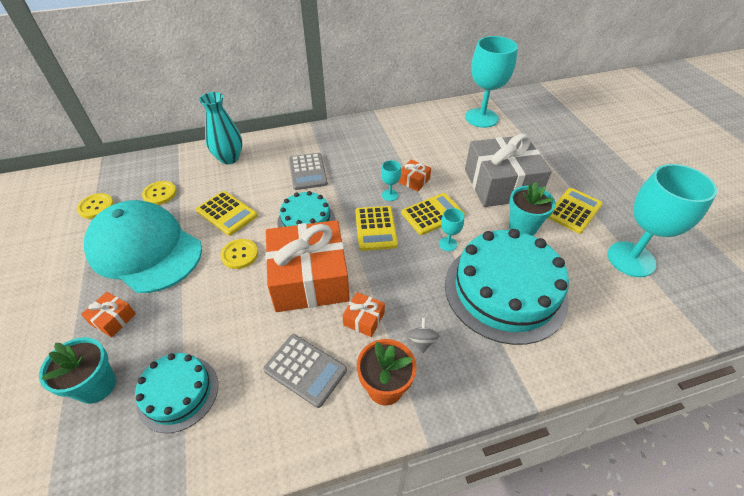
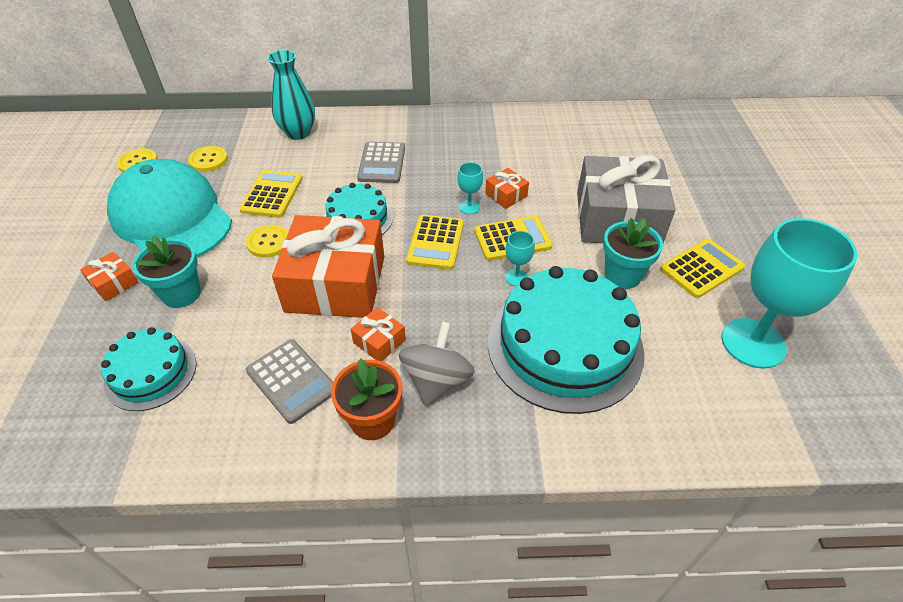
camera: 15 degrees right, 0 degrees up
turquoise flower pot [39,337,116,404] -> turquoise flower pot moved to [133,236,201,308]
yellow calculator [196,191,257,236] -> yellow calculator turned 135 degrees counterclockwise [239,170,302,218]
grey spinning top [407,318,439,353] -> grey spinning top [399,321,475,406], size x1.95
turquoise goblet [465,36,518,128] -> none

